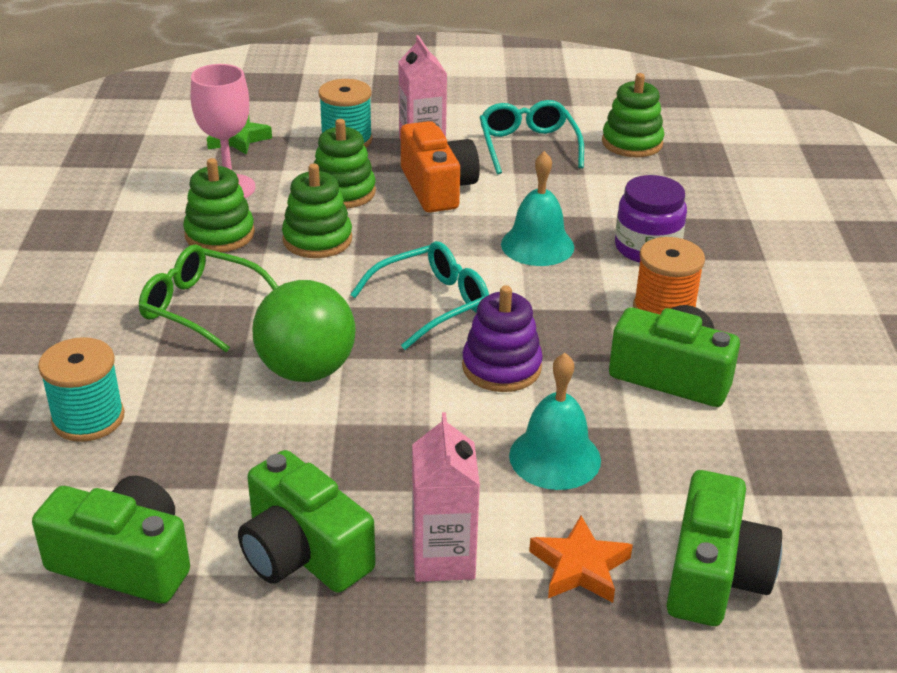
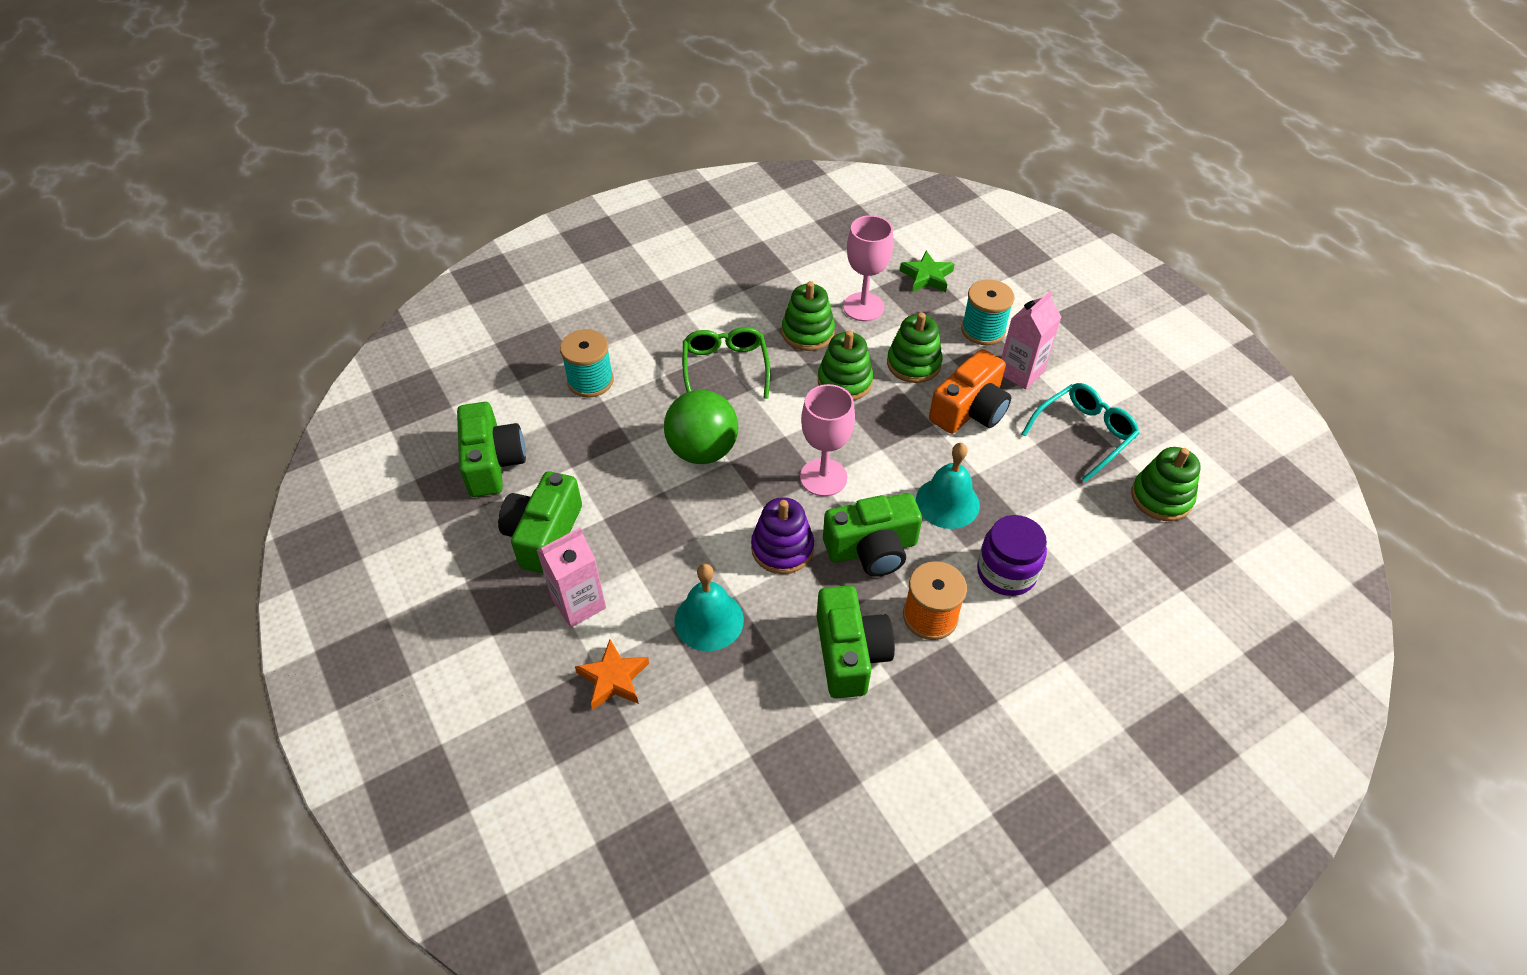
camera: 60 degrees right, 15 degrees up
turquoise glasses [350,241,489,350] -> pink goblet [800,384,855,496]
green camera [667,470,782,626] -> green camera moved to [823,493,922,576]

